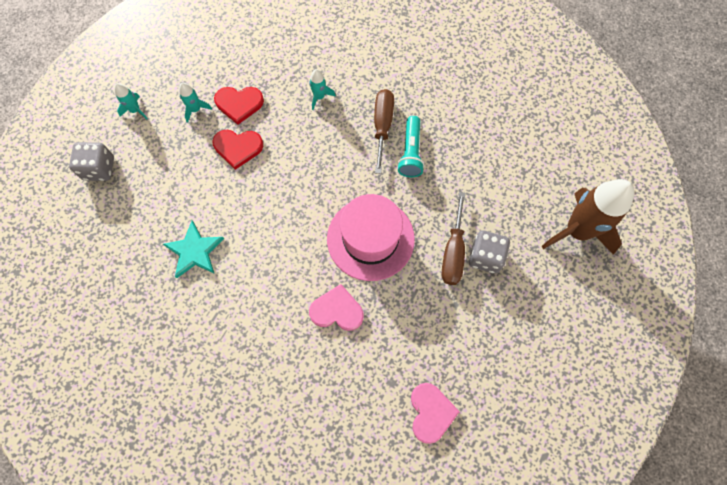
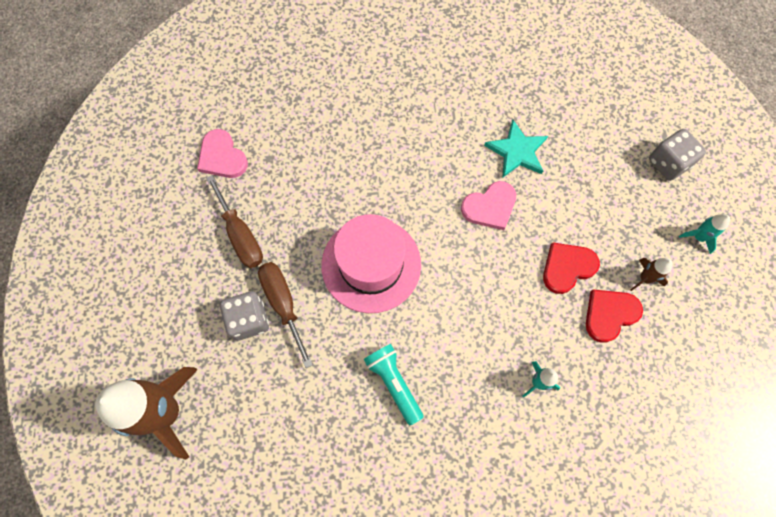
camera: 145 degrees right, 0 degrees up
turquoise rocket [179,83,212,123] -> brown rocket [630,258,673,291]
pink heart [309,284,364,331] -> pink heart moved to [461,181,516,230]
brown screwdriver [374,89,394,174] -> brown screwdriver moved to [206,175,263,268]

